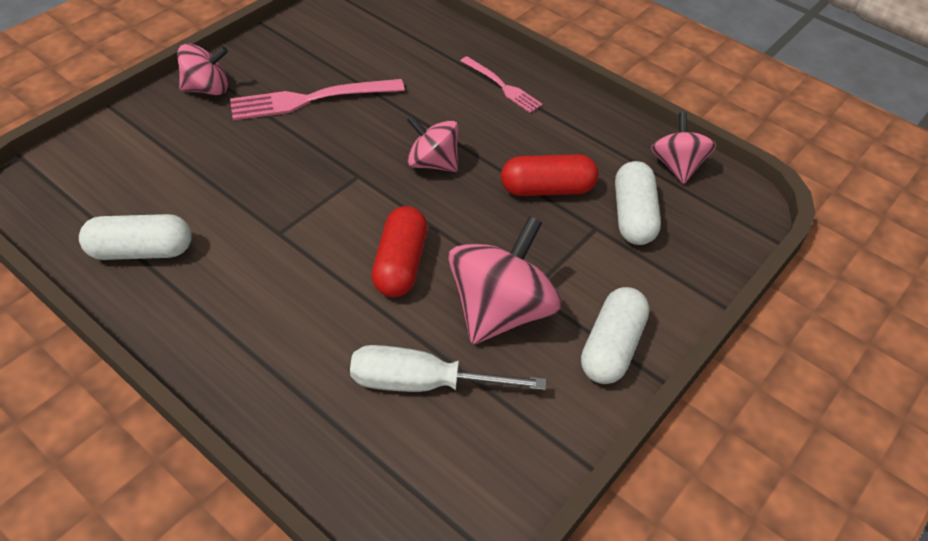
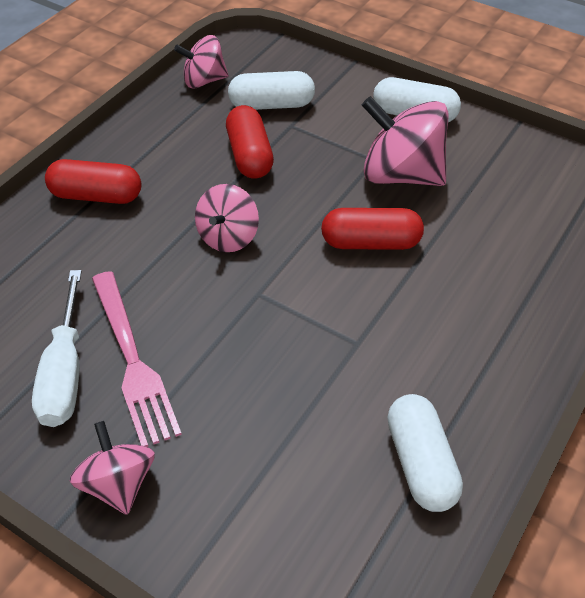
camera: 95 degrees left, 0 degrees up
white screwdriver [350,345,546,392] -> white screwdriver moved to [32,270,82,427]
pink fork [461,56,543,113] -> red capsule [45,159,141,204]

